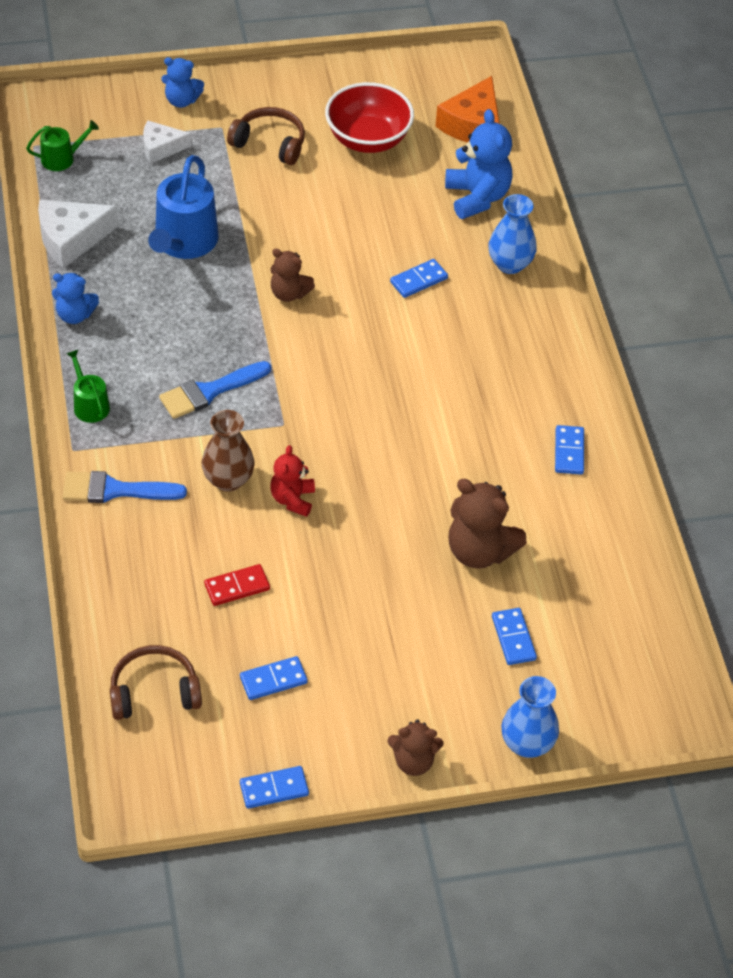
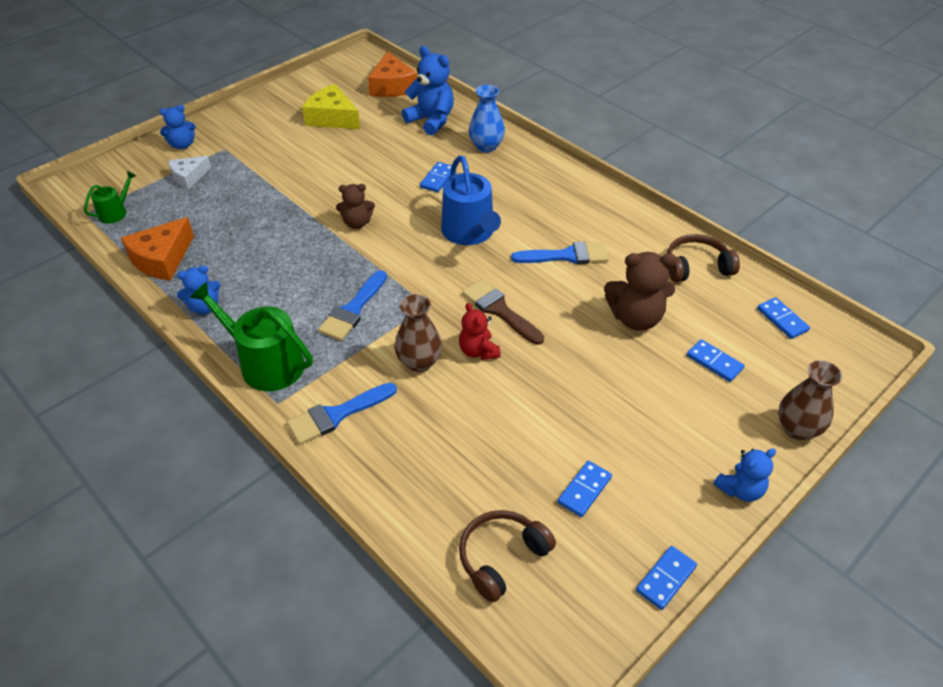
camera: 30 degrees left, 5 degrees down
white cheese [38,200,118,268] -> orange cheese [121,217,194,281]
green watering can [66,350,110,423] -> green watering can [189,282,312,391], size x1.90
blue watering can [148,155,219,259] -> blue watering can moved to [441,156,501,245]
red domino [204,564,270,606] -> none
brown headphones [227,107,305,165] -> brown headphones moved to [667,234,740,282]
red bowl [325,82,414,153] -> yellow cheese [302,84,360,129]
brown teddy bear [388,719,443,776] -> blue teddy bear [713,448,776,502]
blue vase [502,676,559,758] -> brown vase [778,360,842,440]
blue domino [555,425,584,475] -> blue domino moved to [757,297,810,339]
none -> brown brush [462,279,544,345]
none -> blue brush [511,242,609,264]

